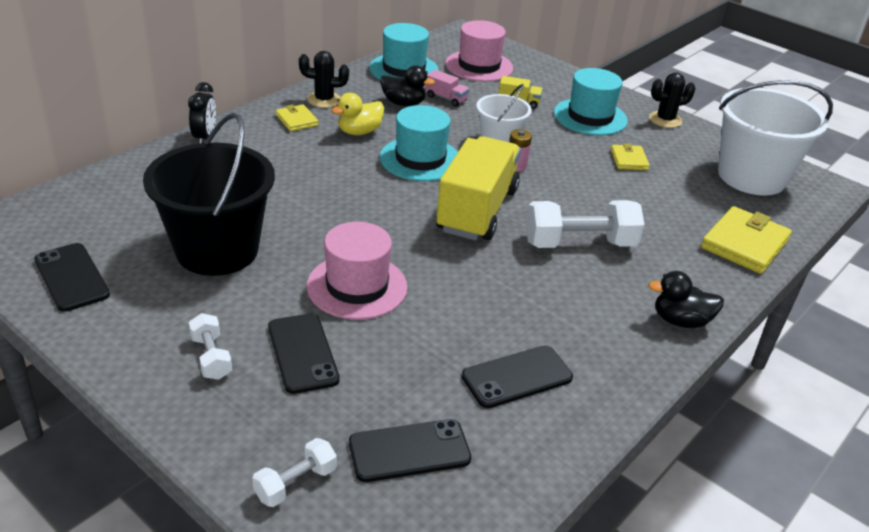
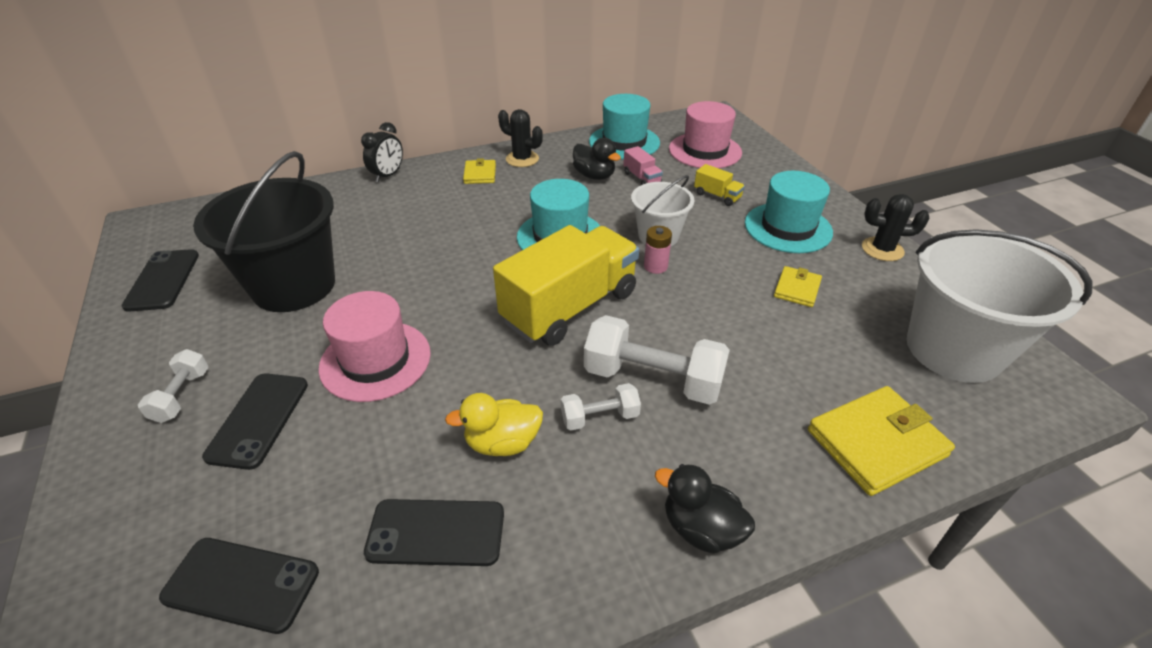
camera: 30 degrees right, 5 degrees up
white dumbbell [252,438,337,507] -> white dumbbell moved to [561,383,641,430]
yellow duck [331,93,384,135] -> yellow duck moved to [445,393,543,456]

